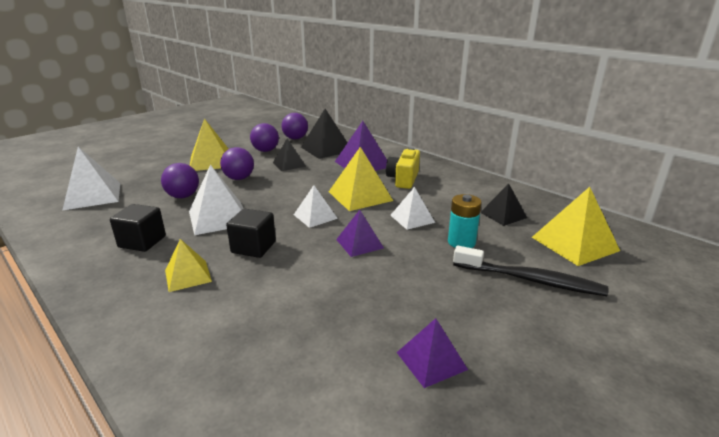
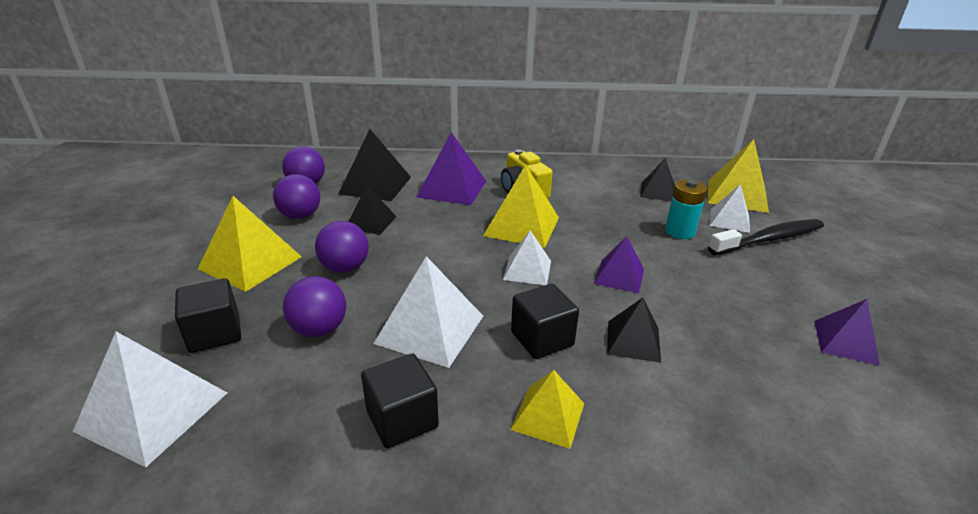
camera: 45 degrees left, 5 degrees up
white pyramid [390,187,435,230] -> white pyramid moved to [710,184,750,233]
none -> black cube [175,278,241,353]
none -> black pyramid [607,298,661,363]

